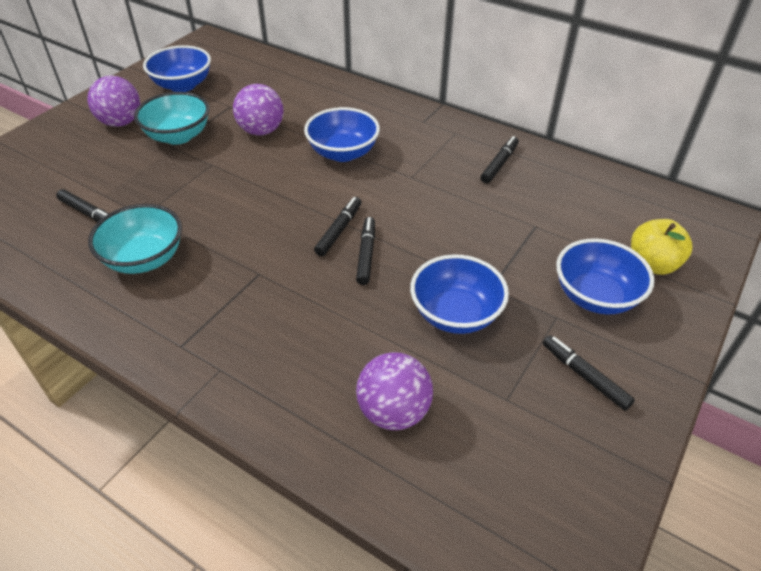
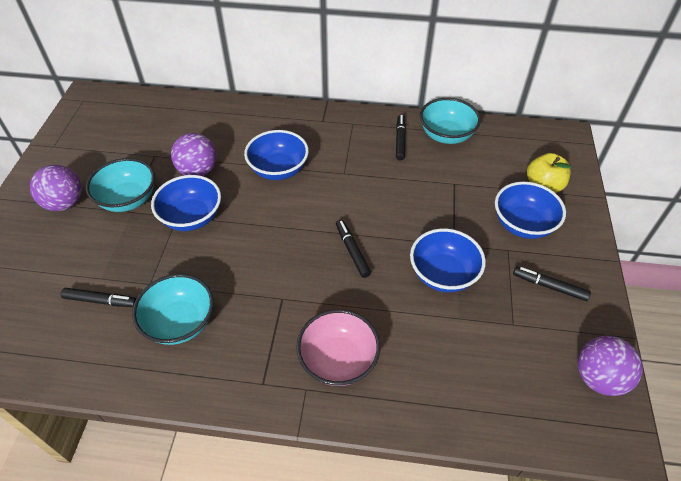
camera: 25 degrees left, 5 degrees up
blue bowl [143,45,211,92] -> blue bowl moved to [151,175,221,231]
black marker [314,197,361,256] -> none
purple ball [356,352,433,430] -> purple ball moved to [577,336,643,396]
none -> pink bowl [296,309,381,386]
none -> turquoise bowl [420,98,481,144]

